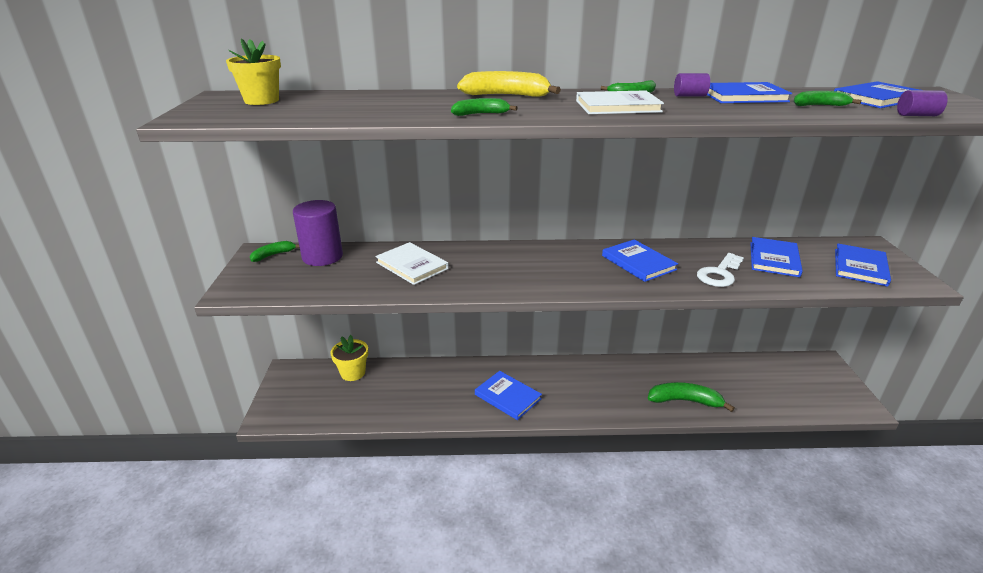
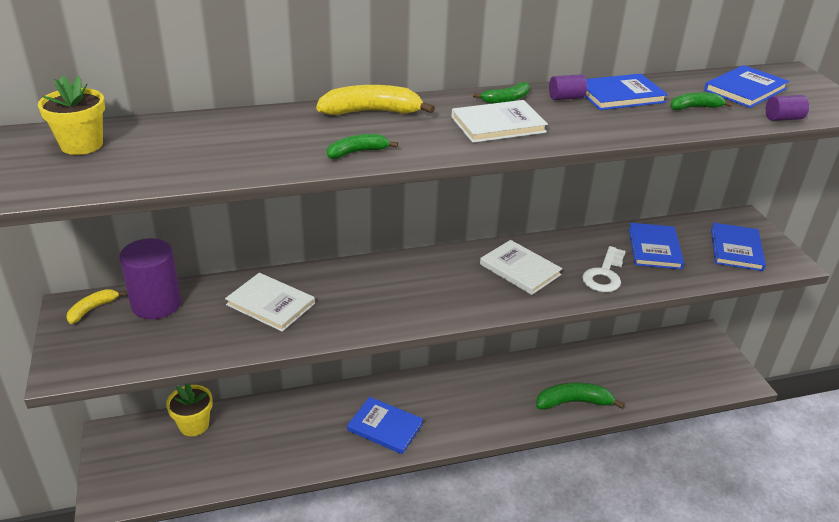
camera: 15 degrees left, 5 degrees up
green banana [250,241,300,262] -> yellow banana [66,289,126,324]
blue book [602,239,678,282] -> white book [480,240,562,295]

